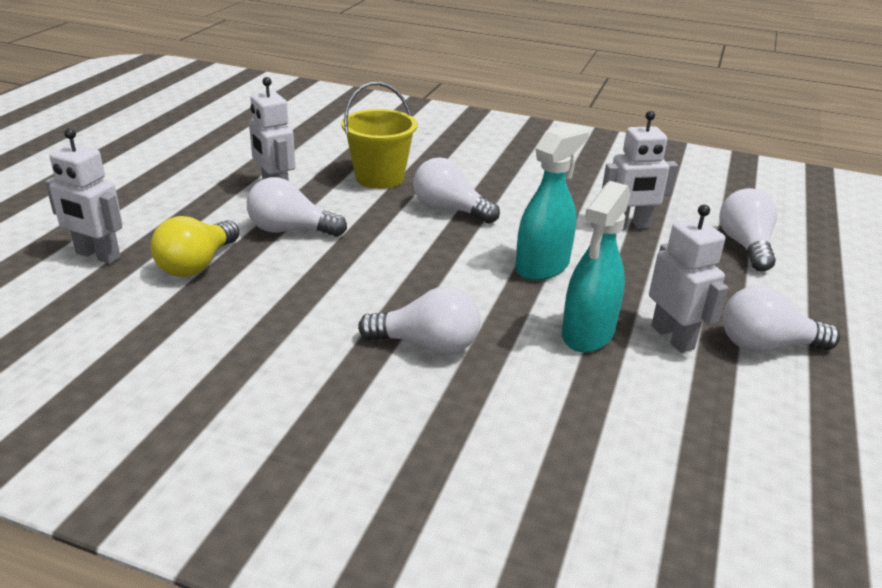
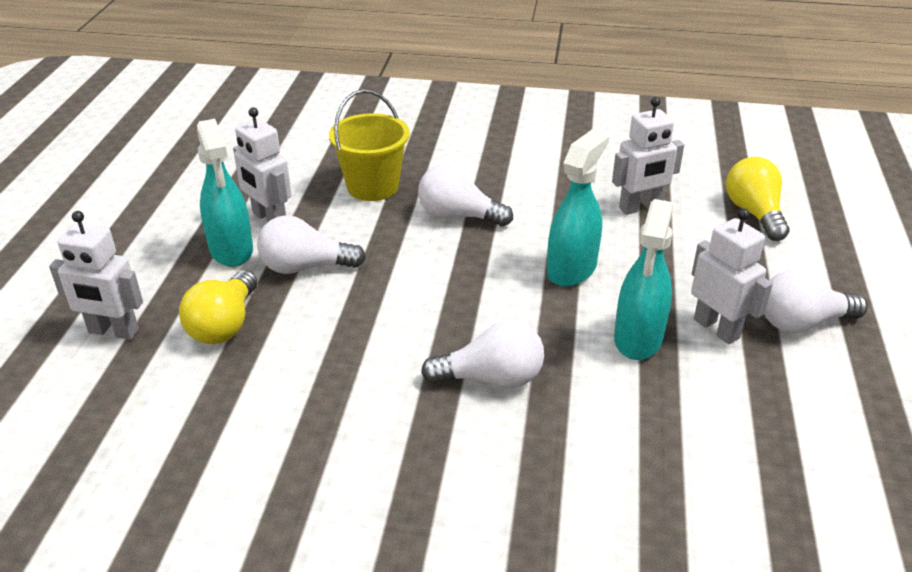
camera: 10 degrees left, 5 degrees up
white light bulb [719,188,777,271] -> yellow light bulb [726,157,790,241]
none -> turquoise spray bottle [197,119,253,267]

